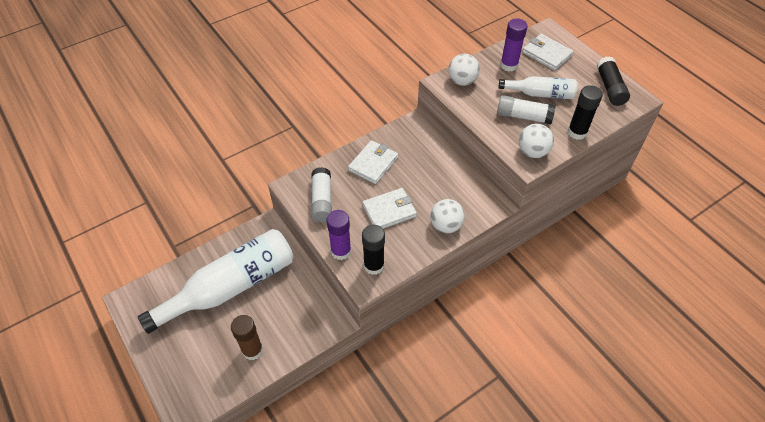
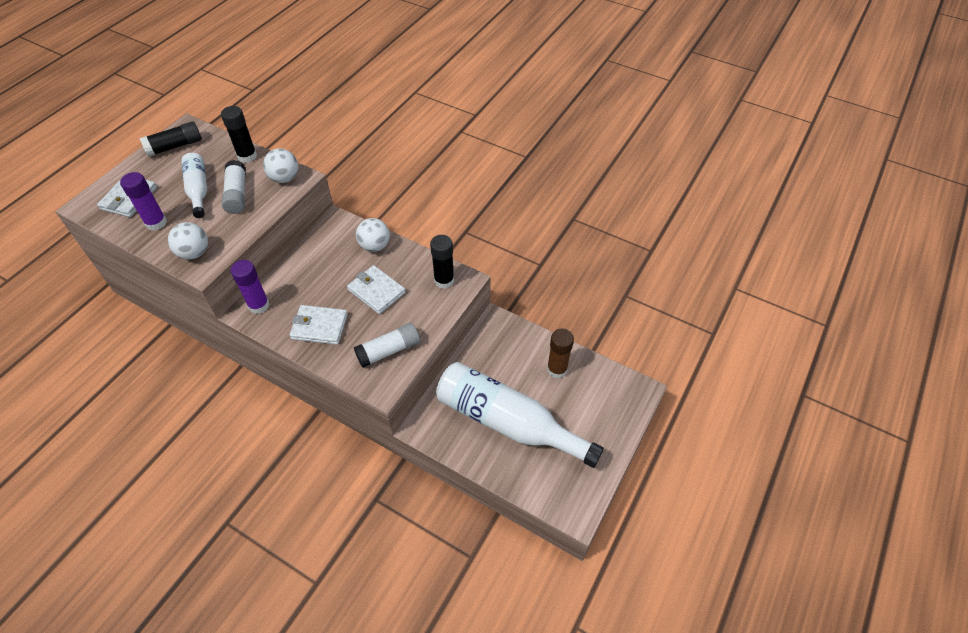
camera: 115 degrees left, 0 degrees up
purple glue stick [327,210,351,260] -> purple glue stick moved to [231,260,270,314]

